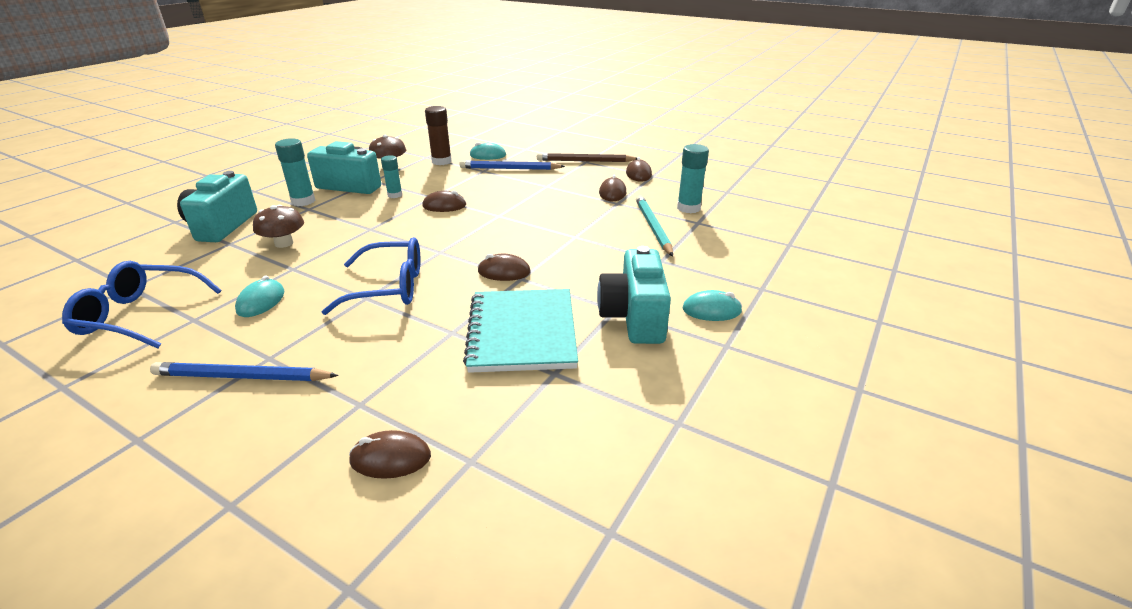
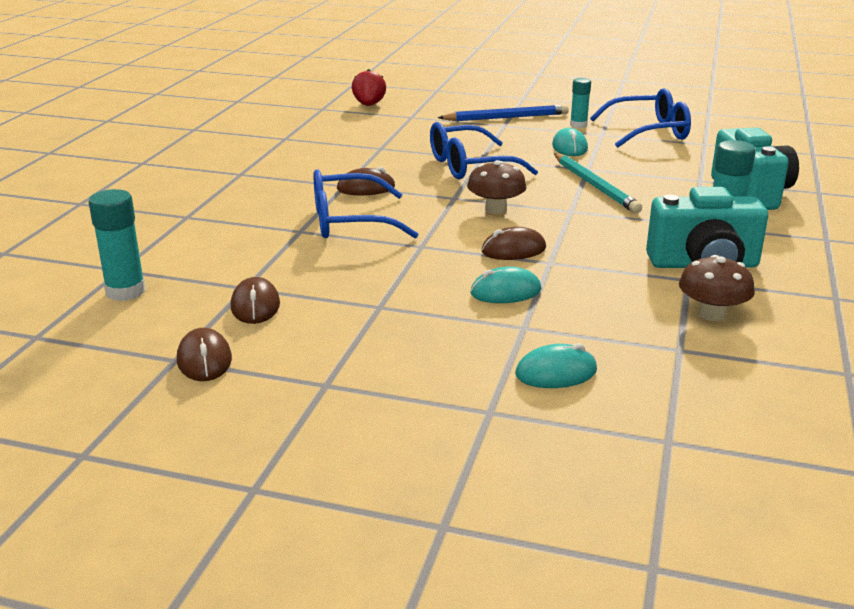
camera: 165 degrees right, 5 degrees down
brown mushroom [253,205,304,248] -> brown mushroom moved to [467,160,527,214]
brown mouse [349,430,431,479] -> red strawberry [352,69,386,106]
turquoise glue stick [381,155,402,198] -> turquoise glue stick moved to [570,78,591,128]
brown glue stick [425,106,452,165] -> none
blue pencil [460,161,565,170] -> none
turquoise notebook [463,289,578,373] -> none
brown pencil [537,153,637,162] -> none
turquoise camera [597,246,671,344] -> none
turquoise pencil [636,195,673,256] -> turquoise pencil moved to [554,153,642,213]
turquoise mouse [683,290,742,321] -> turquoise mouse moved to [470,266,542,303]
none -> blue glasses [314,169,419,238]

